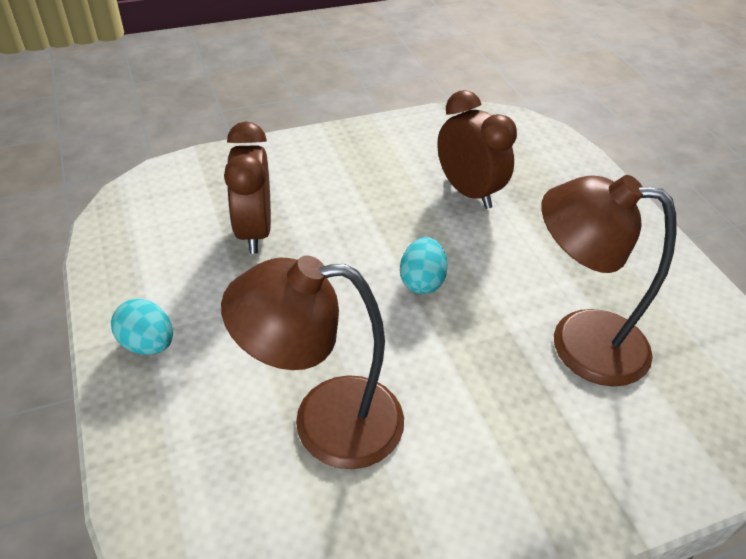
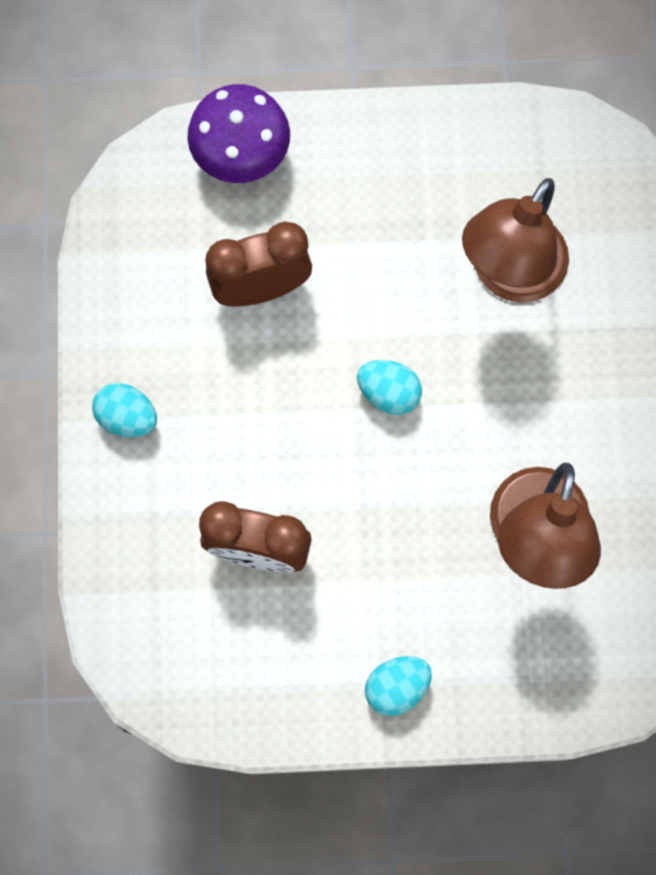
camera: 70 degrees left, 30 degrees up
none -> turquoise egg [92,383,157,437]
none -> purple mushroom [187,84,290,183]

